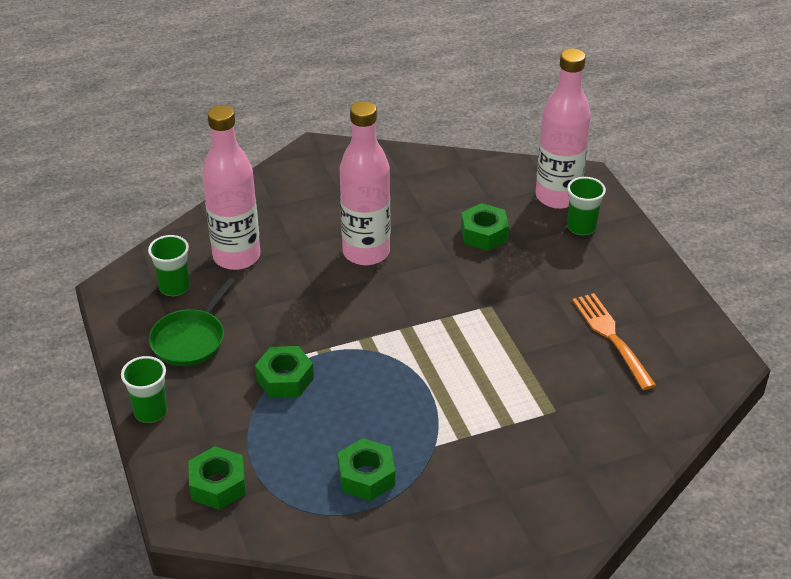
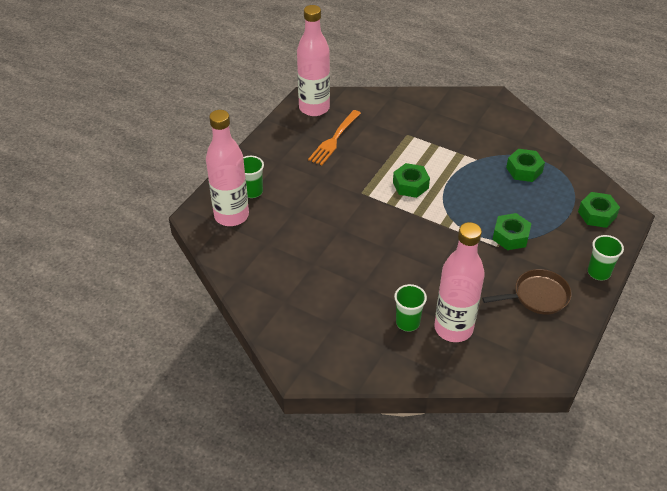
camera: 130 degrees left, 5 degrees up
green cup [148,235,190,296] -> green cup moved to [394,284,427,332]
green pan [149,278,235,366] -> brown pan [482,269,572,314]
pink bottle [340,101,390,265] -> pink bottle moved to [297,5,330,116]
green nut [461,203,509,251] -> green nut moved to [393,163,430,198]

